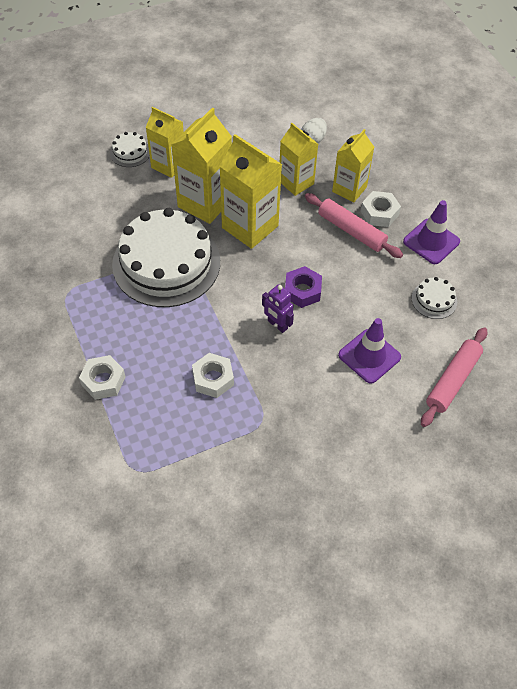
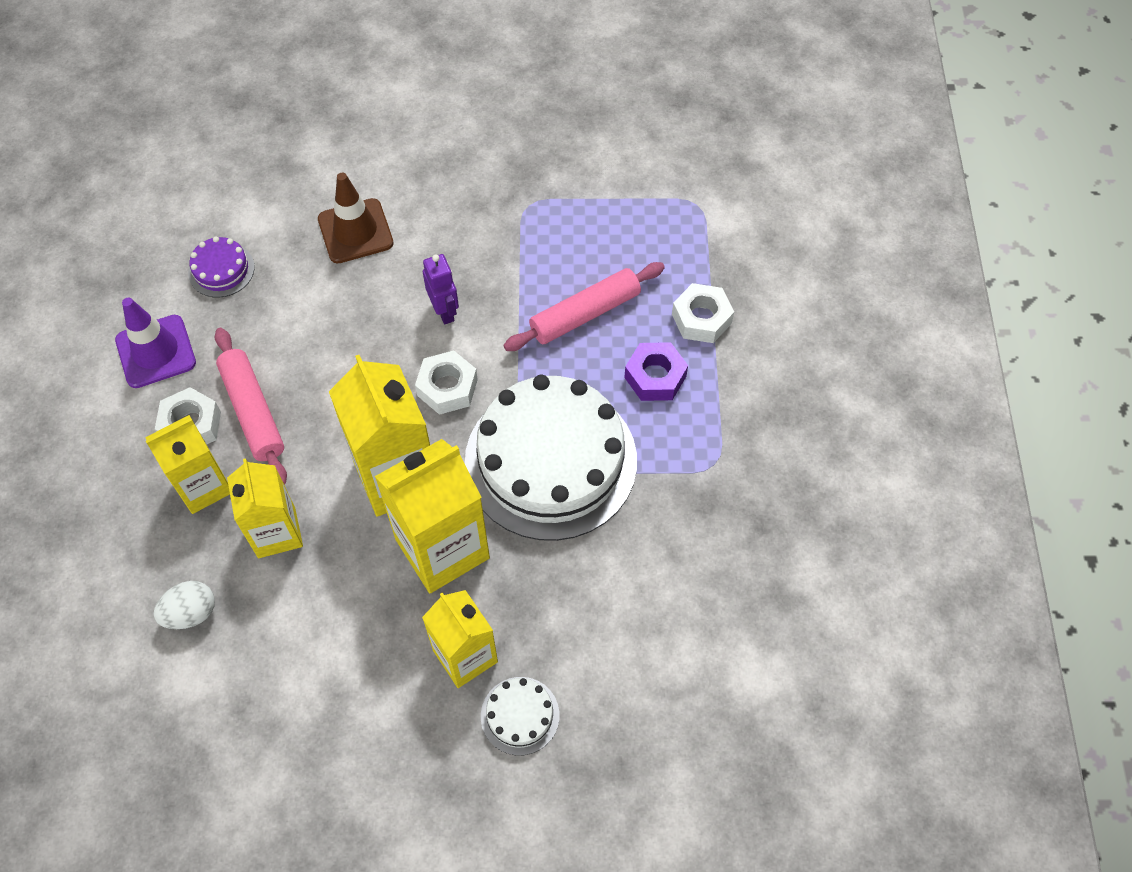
camera: 155 degrees left, 5 degrees up
white nut [192,353,234,398] -> white nut moved to [415,350,478,415]
purple nut [285,266,322,308] -> purple nut moved to [624,342,688,401]
purple traffic cone [338,318,401,384] -> brown traffic cone [318,173,394,264]
white cake [412,277,457,319] -> purple cake [188,236,255,298]
pink rolling pin [421,327,487,427] -> pink rolling pin moved to [503,262,665,351]

